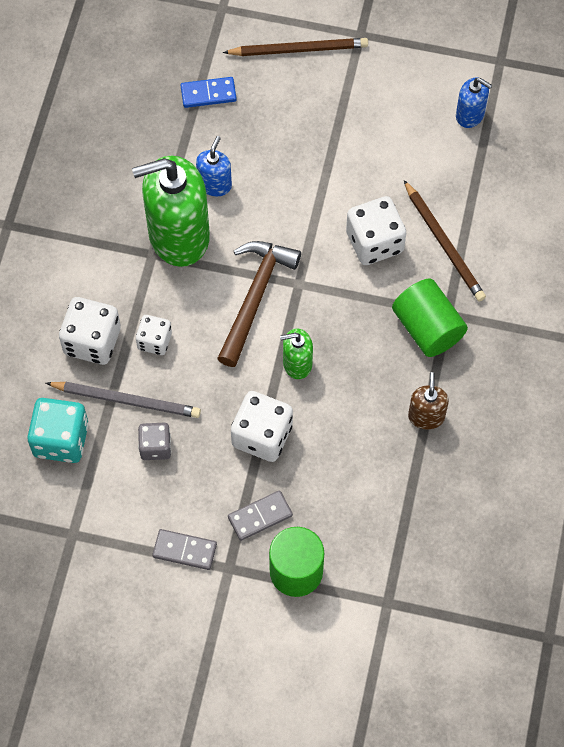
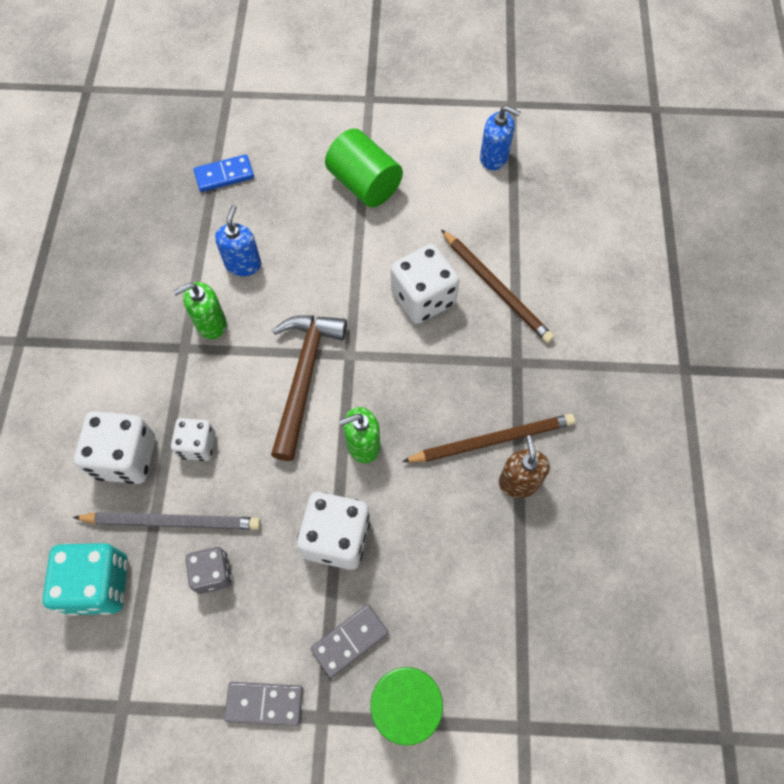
camera: 10 degrees left, 0 degrees up
green soap dispenser [132,156,210,267] -> green soap dispenser [173,282,227,339], size x0.47
brown pencil [223,38,368,56] -> brown pencil moved to [402,414,575,462]
green cylinder [392,278,468,357] -> green cylinder moved to [325,128,403,208]

